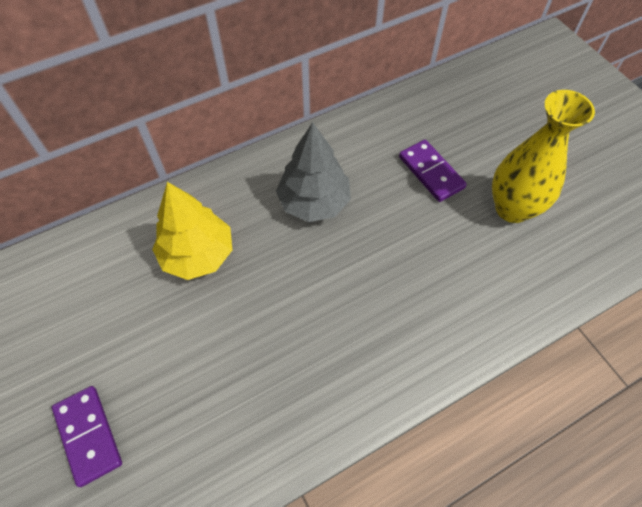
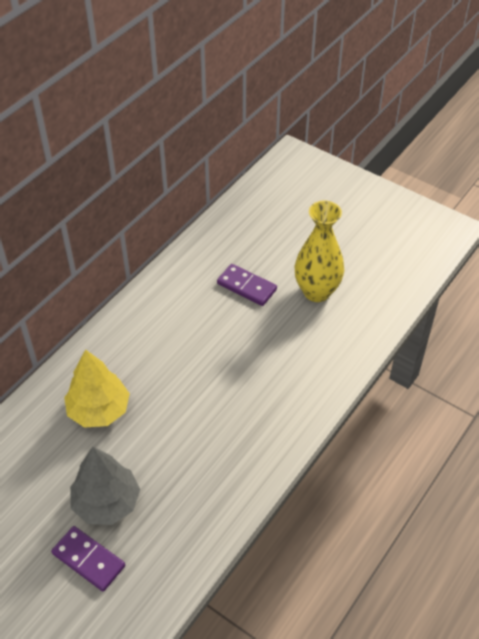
camera: 25 degrees left, 10 degrees down
grey tree [276,122,351,222] -> grey tree moved to [70,447,140,525]

